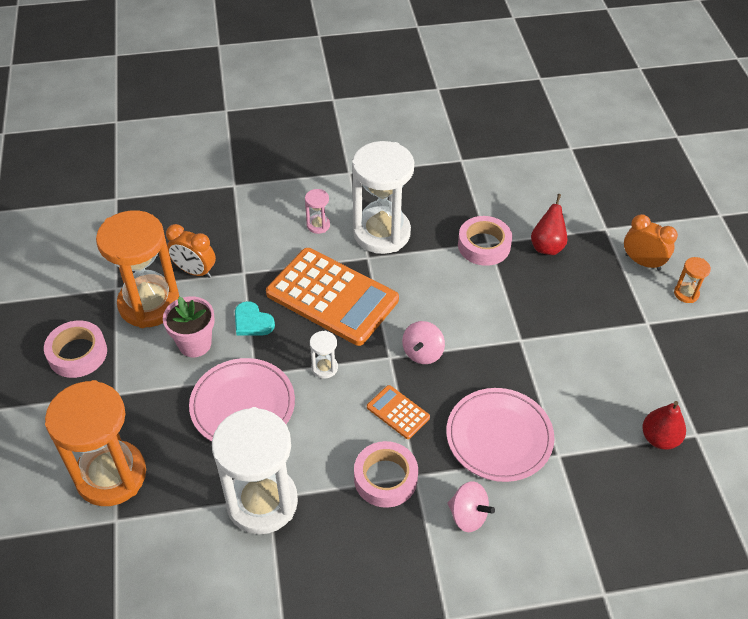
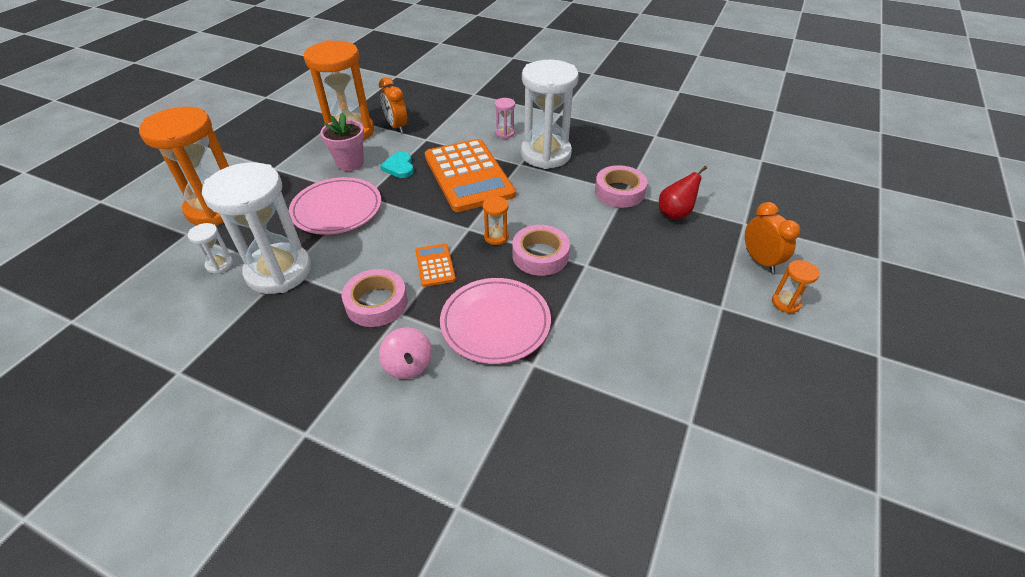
camera: 35 degrees right, 5 degrees down
pink tape [44,321,107,378] -> pink tape moved to [512,225,570,276]
white hourglass [310,331,338,378] -> white hourglass moved to [188,223,233,274]
pink spinning top [402,321,445,364] -> orange hourglass [483,196,509,245]
red pear [642,401,686,450] -> none

